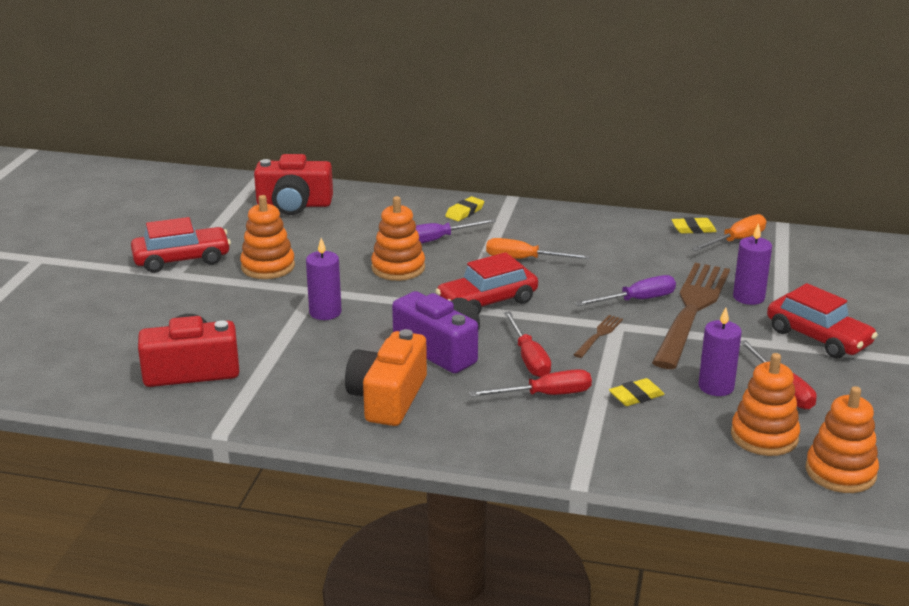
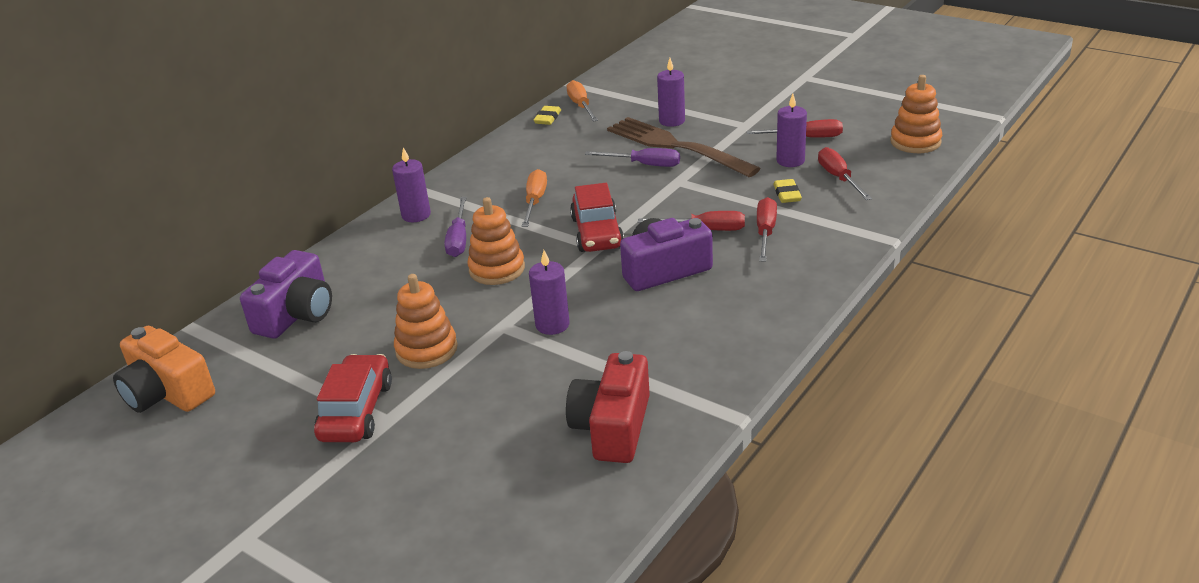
camera: 65 degrees left, 5 degrees up
red camera [254,154,333,215] -> purple camera [240,250,332,339]
orange camera [345,329,427,426] -> orange camera moved to [113,326,215,413]
yellow eraser [445,196,484,221] -> purple candle [392,147,431,222]
orange screwdriver [486,238,590,259] -> orange screwdriver turned 150 degrees clockwise [522,169,547,227]
brown fork [574,315,623,358] -> none
purple screwdriver [575,275,676,306] -> purple screwdriver turned 105 degrees clockwise [585,148,680,167]
orange stacking toy [731,353,800,456] -> none
red car [767,283,878,359] -> none
none -> red screwdriver [818,147,872,200]

